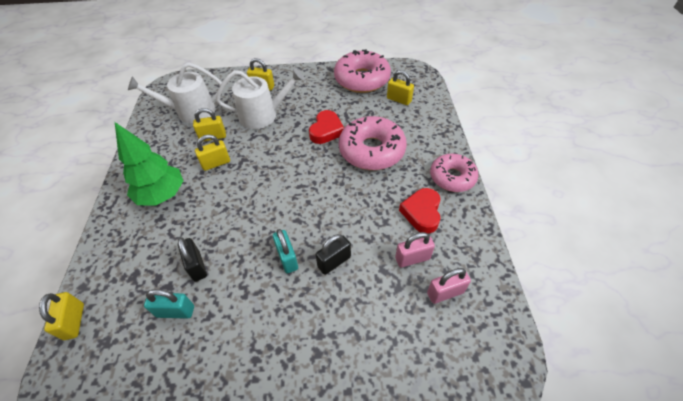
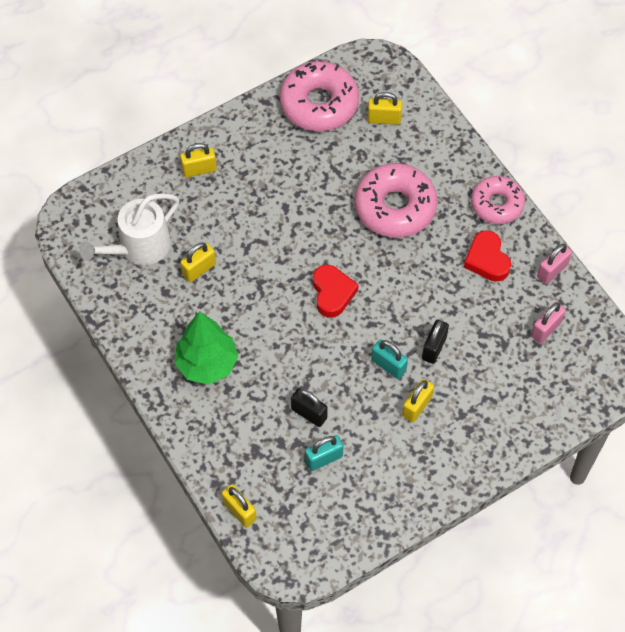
camera: 30 degrees left, 10 degrees up
yellow padlock [195,134,230,171] -> yellow padlock moved to [402,379,434,422]
white watering can [216,68,304,129] -> none
red heart [309,110,344,144] -> red heart moved to [313,265,358,318]
pink padlock [395,232,435,268] -> pink padlock moved to [537,244,572,284]

